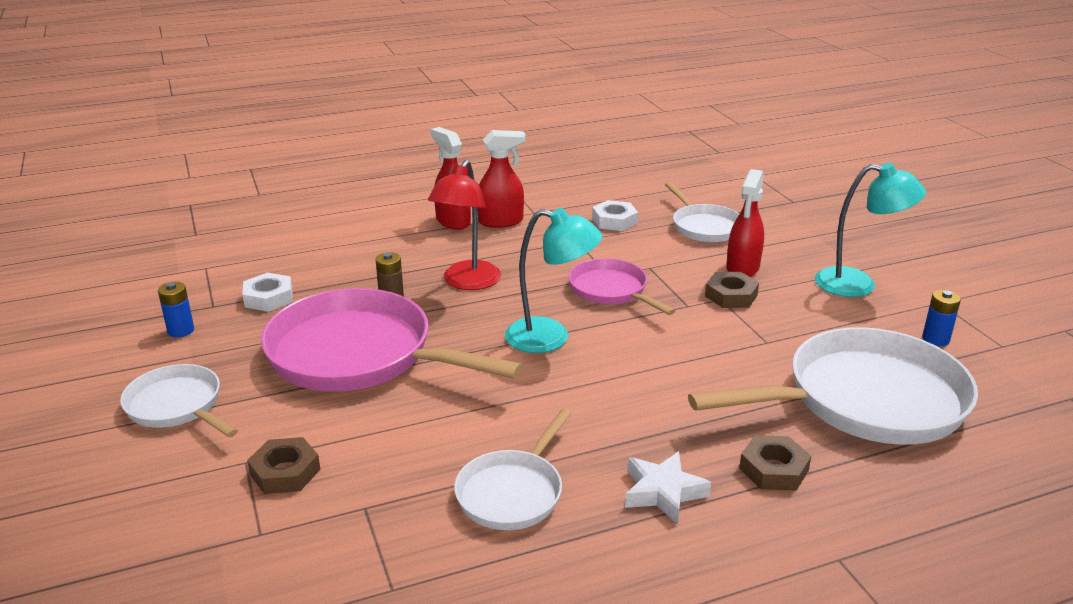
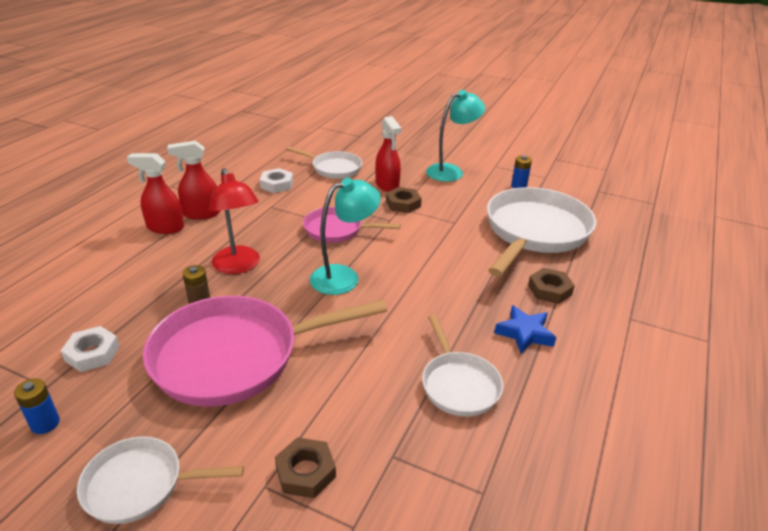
camera: 45 degrees left, 5 degrees up
red spray bottle [477,130,525,228] -> red spray bottle turned 135 degrees counterclockwise [167,141,221,220]
white star [625,451,711,525] -> blue star [494,305,556,354]

